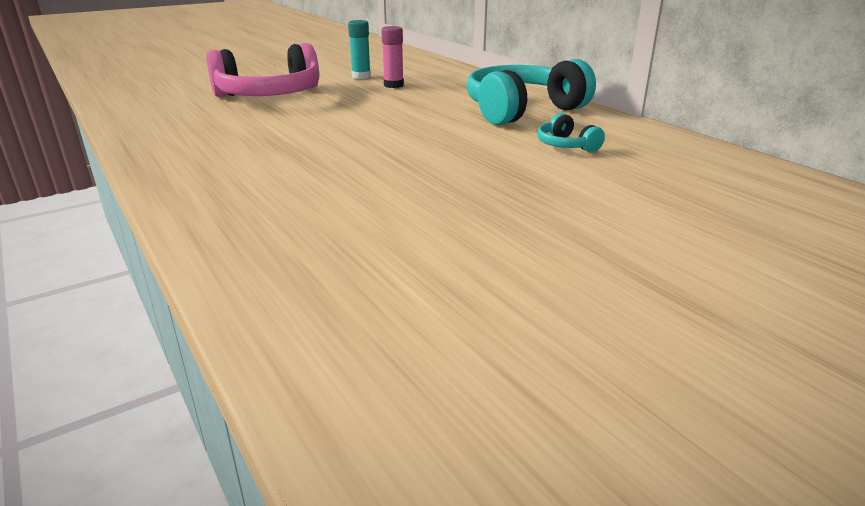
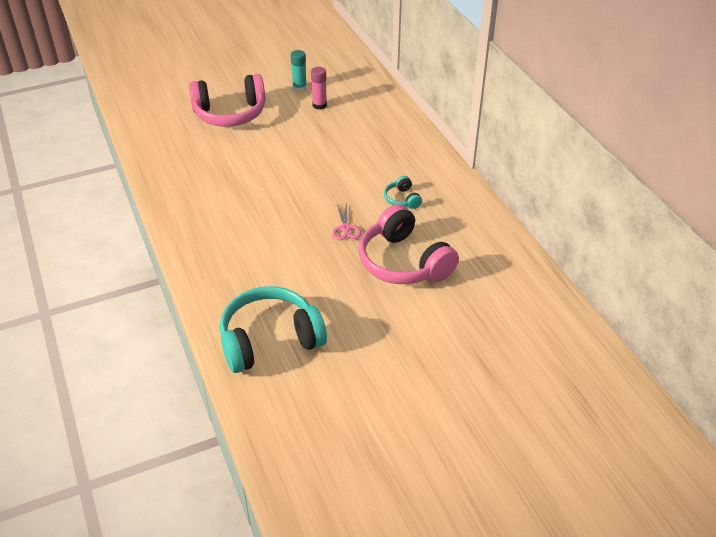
camera: 10 degrees right, 15 degrees up
turquoise headphones [467,59,596,125] -> turquoise headphones moved to [220,286,327,373]
none -> pink scissors [332,202,361,240]
none -> pink headphones [359,204,459,284]

